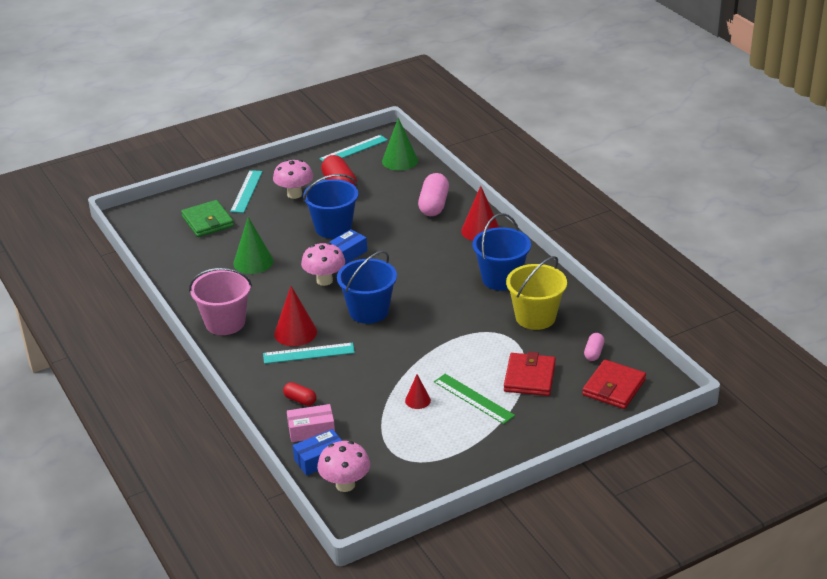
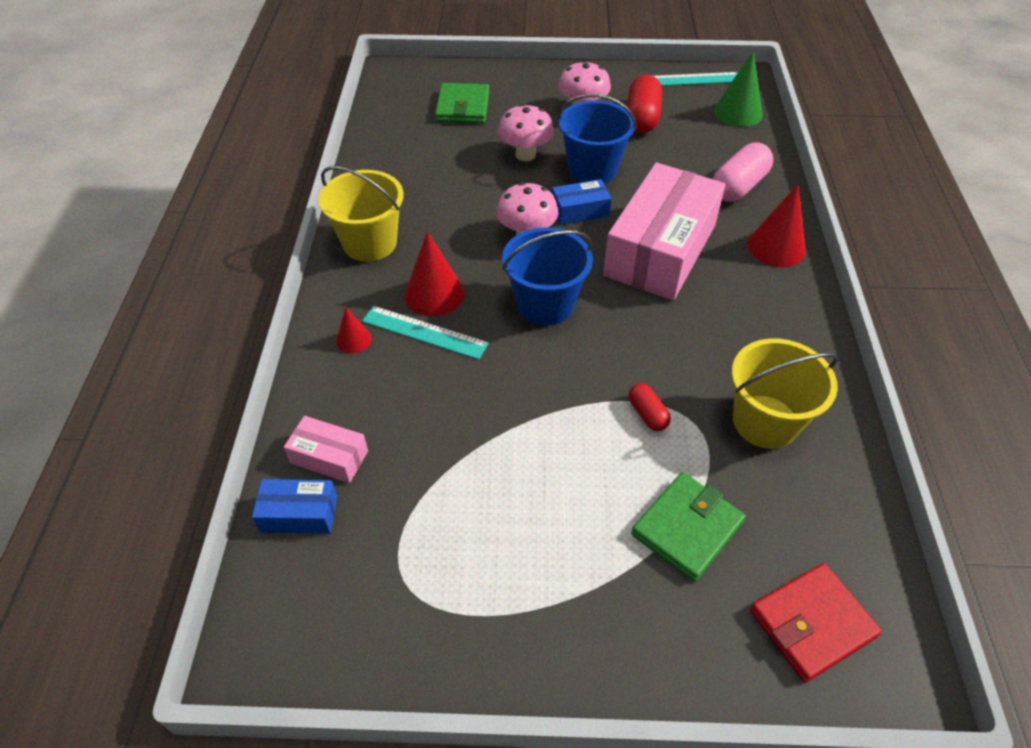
camera: 30 degrees right, 15 degrees up
pink bucket [189,268,252,335] -> yellow bucket [318,166,404,262]
turquoise ruler [230,170,263,213] -> none
green cone [233,217,273,274] -> none
red capsule [283,382,317,406] -> red capsule moved to [629,384,671,431]
pink mushroom [317,441,370,492] -> pink mushroom moved to [498,104,554,161]
red cone [405,374,431,409] -> red cone moved to [336,307,372,354]
green ruler [434,374,515,424] -> none
blue bucket [472,213,531,291] -> none
red wallet [504,352,556,396] -> green wallet [631,472,746,582]
pink capsule [584,333,605,361] -> none
none -> pink box [603,163,726,300]

